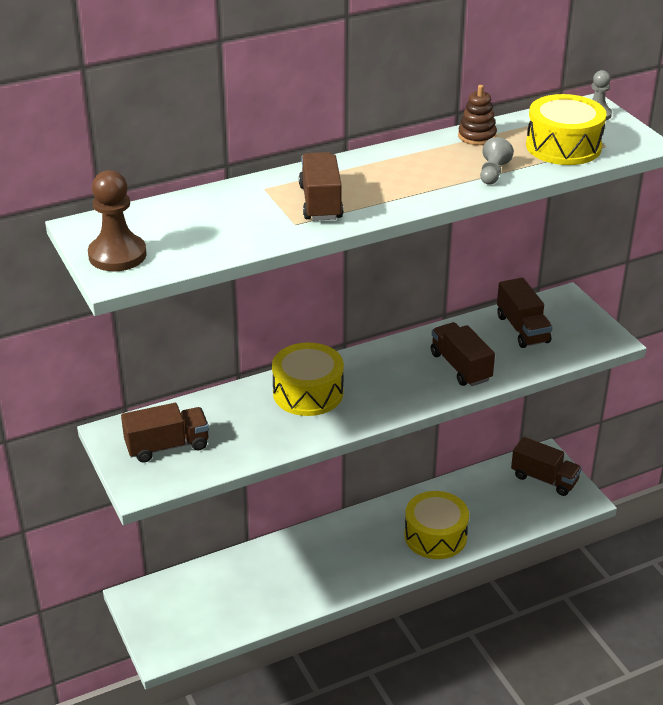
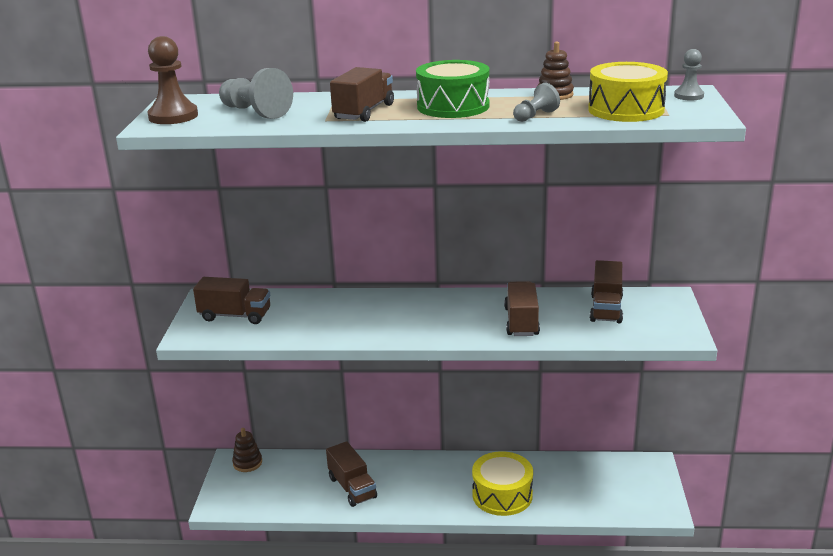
camera: 30 degrees right, 10 degrees down
yellow drum [272,343,344,416] -> none
brown truck [511,437,582,496] -> brown truck moved to [326,441,377,507]
none -> grey pawn [219,68,293,119]
none -> brown stacking toy [232,428,262,472]
none -> green drum [416,60,490,118]

